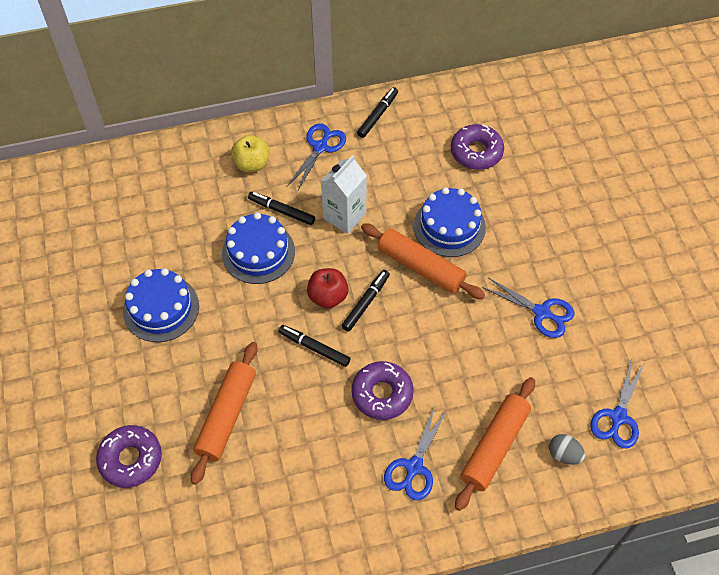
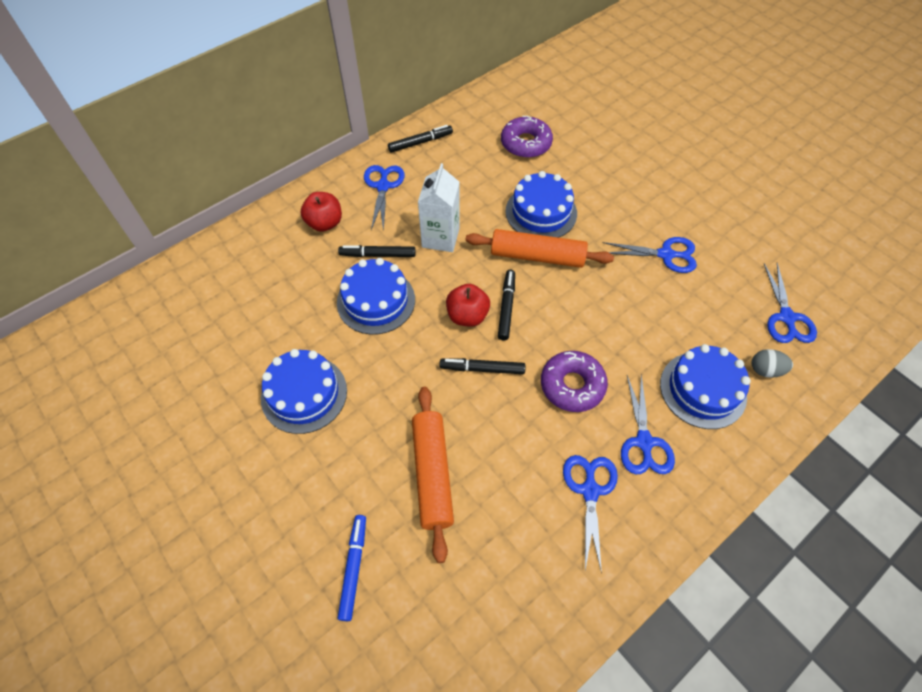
camera: 25 degrees left, 0 degrees up
purple donut [96,425,162,488] -> blue marker [338,515,366,621]
yellow apple [231,135,270,172] -> red apple [301,192,342,232]
black marker [357,87,398,138] -> black marker turned 60 degrees clockwise [388,125,453,153]
orange rolling pin [455,377,535,511] -> blue cake [660,344,751,429]
none -> blue scissors [563,455,618,573]

